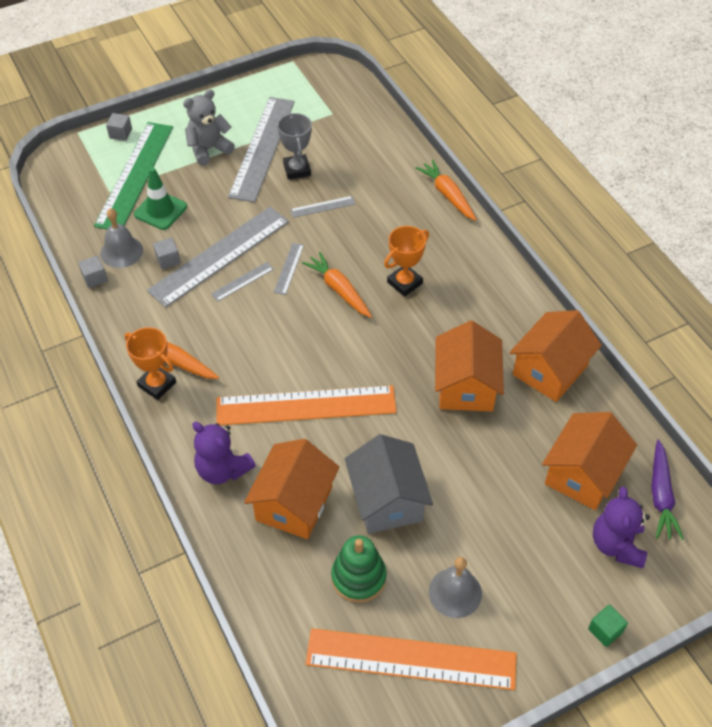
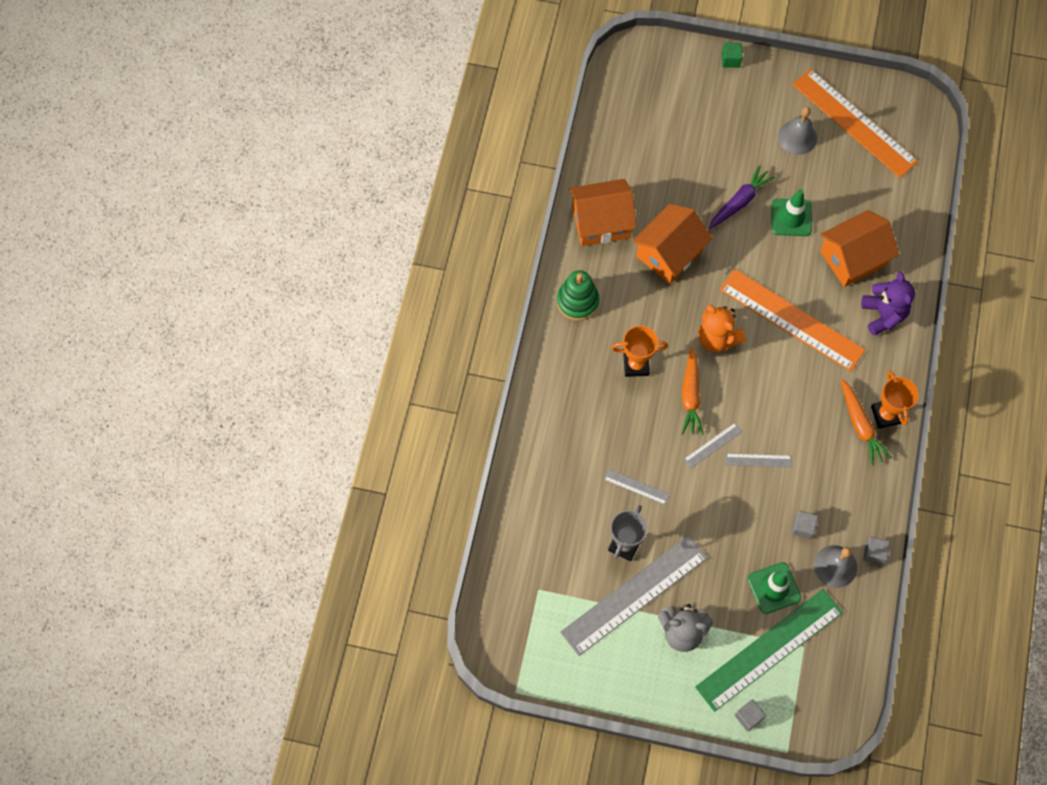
camera: 140 degrees left, 15 degrees up
grey ruler [147,207,289,308] -> none
green stacking toy [331,535,387,603] -> green stacking toy moved to [557,270,599,321]
grey house [345,434,433,534] -> green traffic cone [771,189,812,236]
orange carrot [416,160,477,221] -> none
orange house [542,412,637,510] -> none
purple teddy bear [593,486,650,568] -> none
purple carrot [651,440,684,540] -> purple carrot moved to [709,165,775,229]
none -> orange teddy bear [698,305,746,352]

